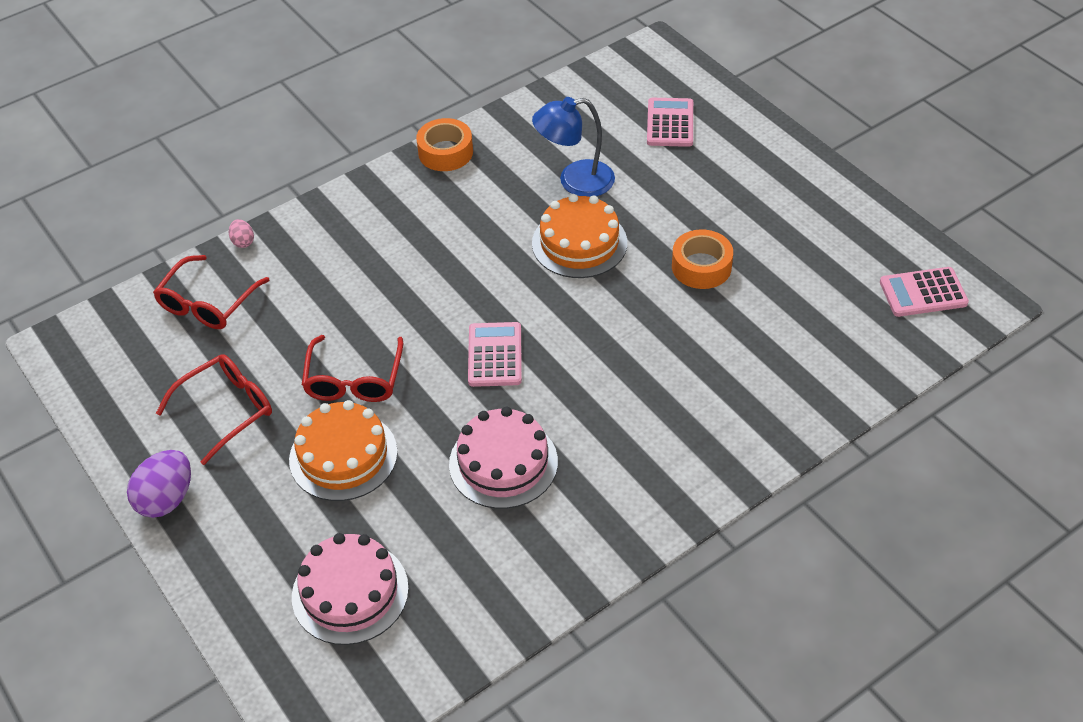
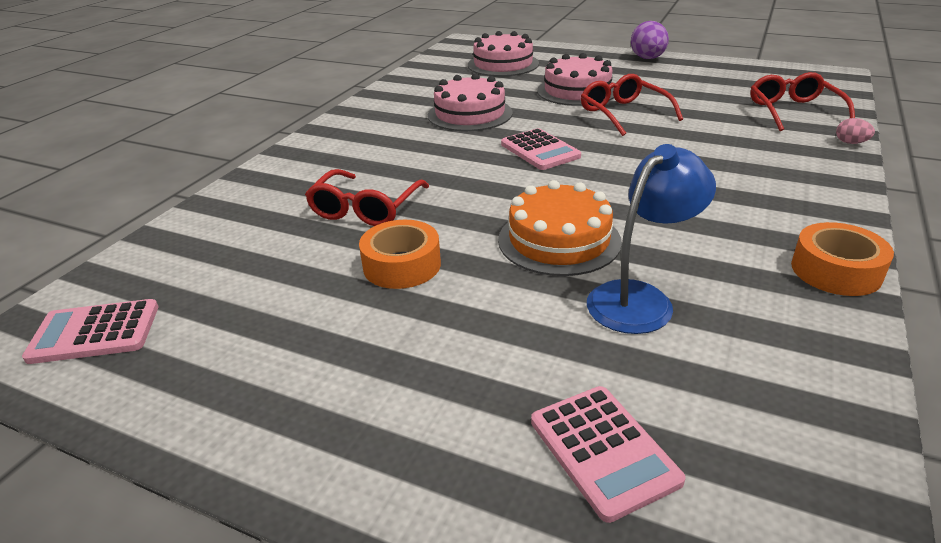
camera: 150 degrees right, 15 degrees down
red glasses [156,354,272,465] -> red glasses moved to [305,169,429,226]
orange cake [289,400,398,501] -> pink cake [537,53,614,106]
pink calculator [880,267,969,317] -> pink calculator turned 150 degrees counterclockwise [22,299,158,364]

